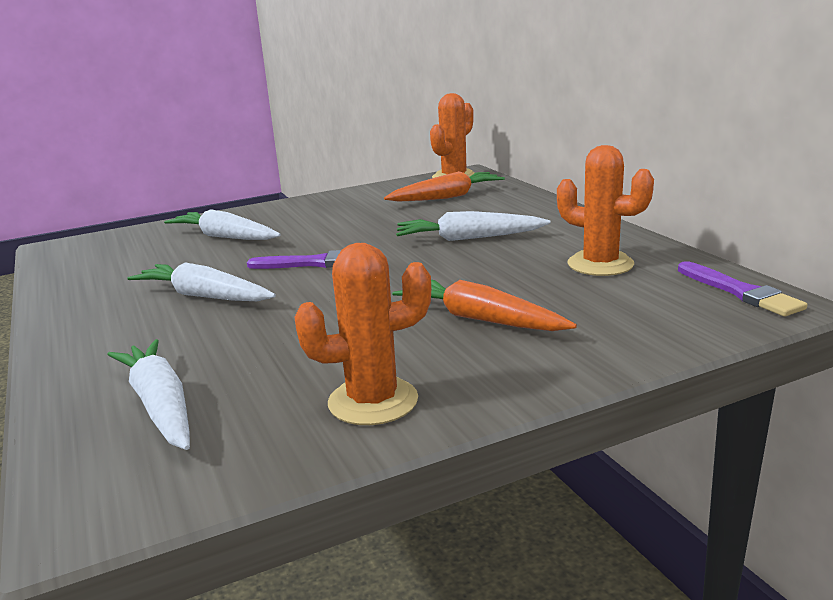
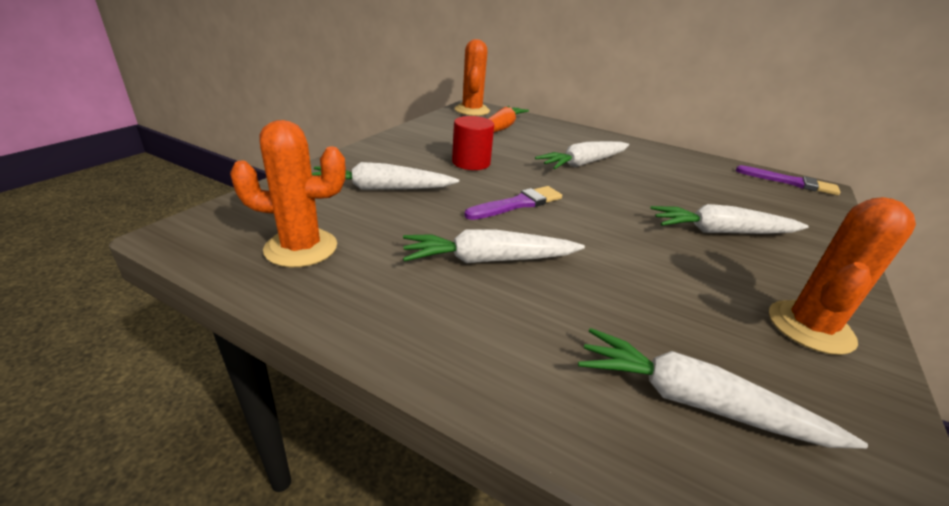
camera: 40 degrees left, 10 degrees up
orange carrot [392,280,577,331] -> white carrot [650,204,809,234]
orange cactus [557,145,654,276] -> orange cactus moved to [230,120,346,267]
none -> red cylinder [452,116,494,170]

